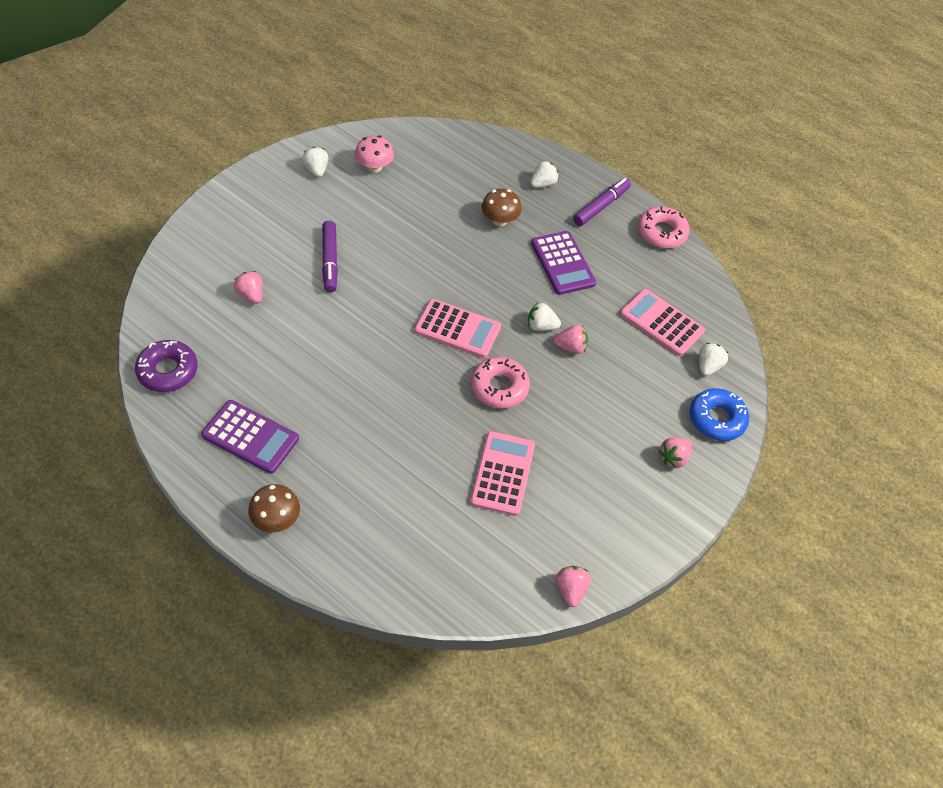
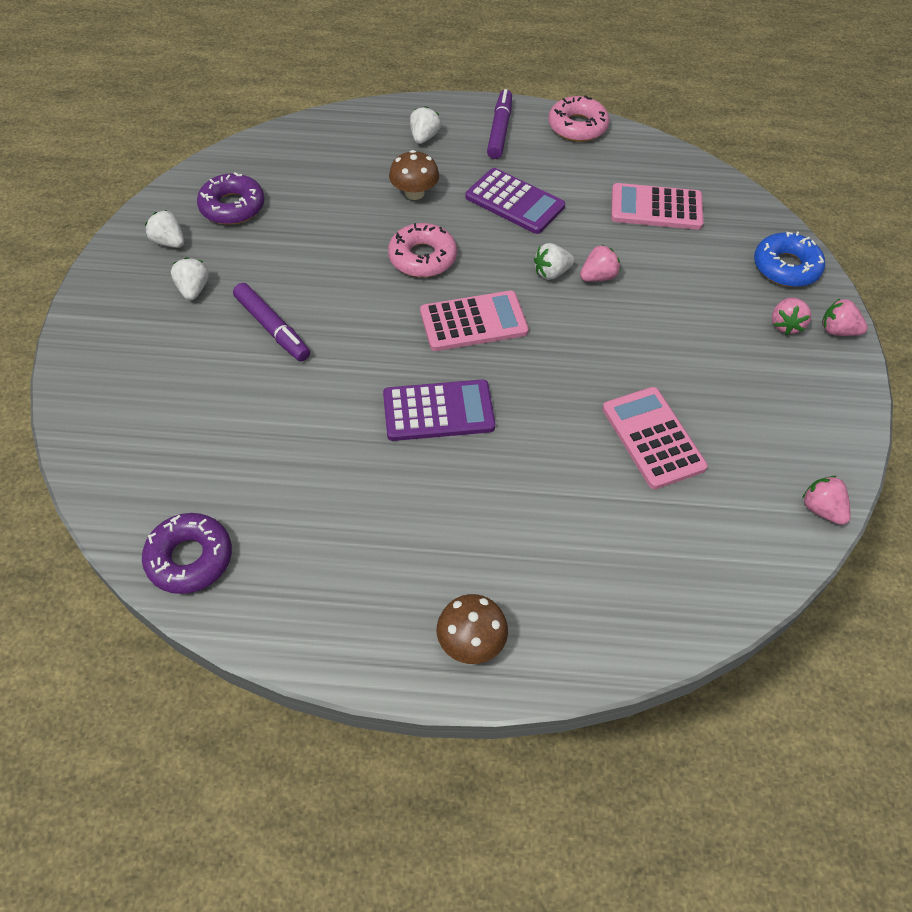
camera: 30 degrees left, 0 degrees up
purple calculator [201,400,299,474] -> purple calculator moved to [383,380,495,441]
pink strawberry [234,271,263,304] -> pink strawberry moved to [822,299,868,336]
pink mushroom [355,135,394,173] -> purple donut [197,172,265,225]
pink donut [471,357,530,409] -> pink donut moved to [388,223,457,277]
white strawberry [699,343,728,376] -> white strawberry moved to [171,257,209,300]

